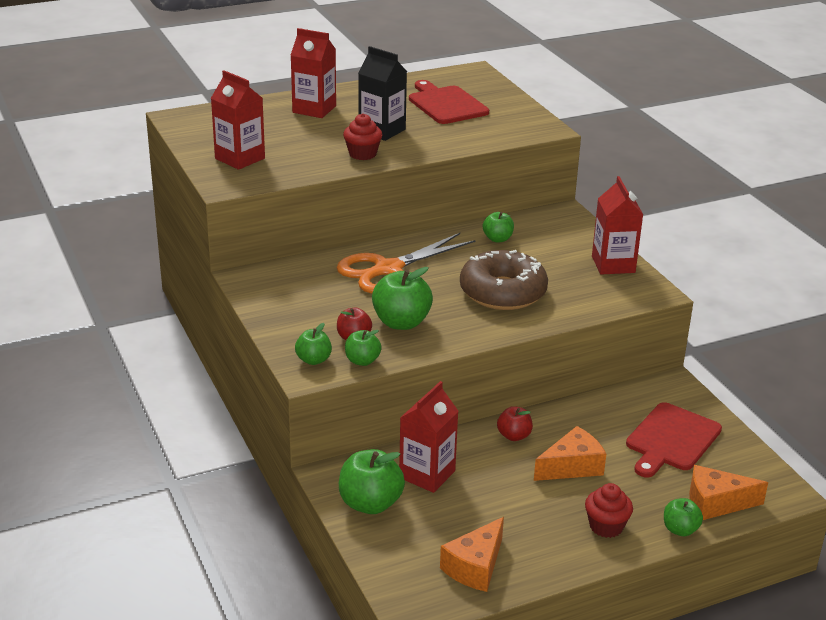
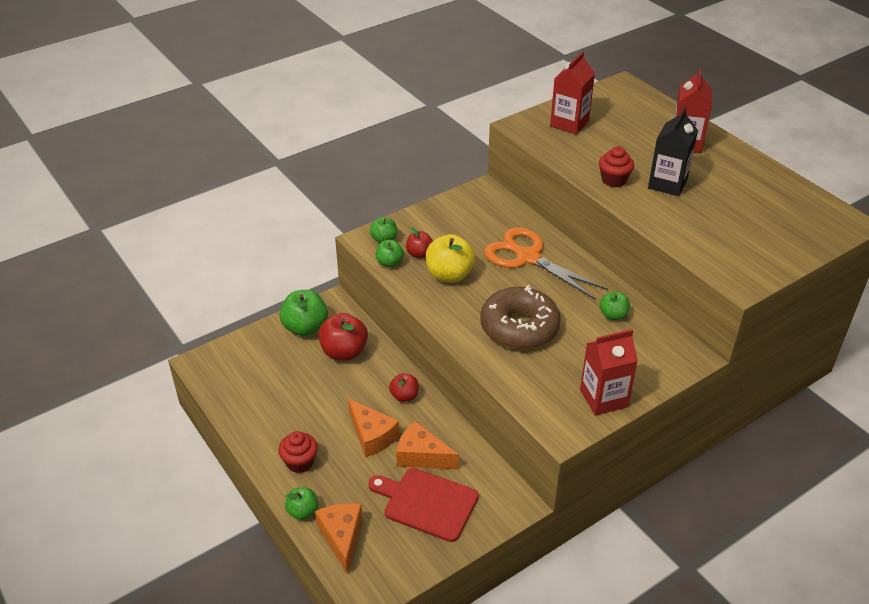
camera: 80 degrees right, 10 degrees up
green apple [372,267,433,330] -> yellow apple [426,234,475,283]
red carton [399,381,458,493] -> red apple [318,313,368,360]
red cutting board [409,80,489,124] -> none
orange cheese [440,517,504,592] -> orange cheese moved to [396,421,459,469]

